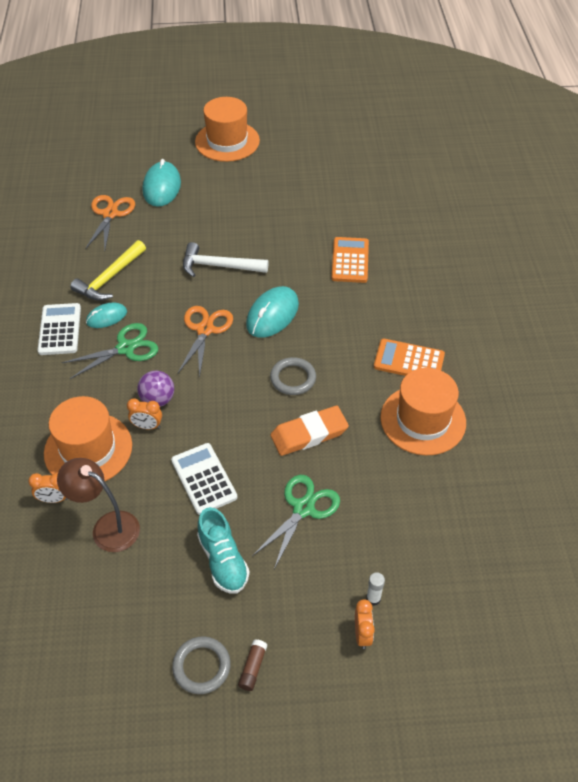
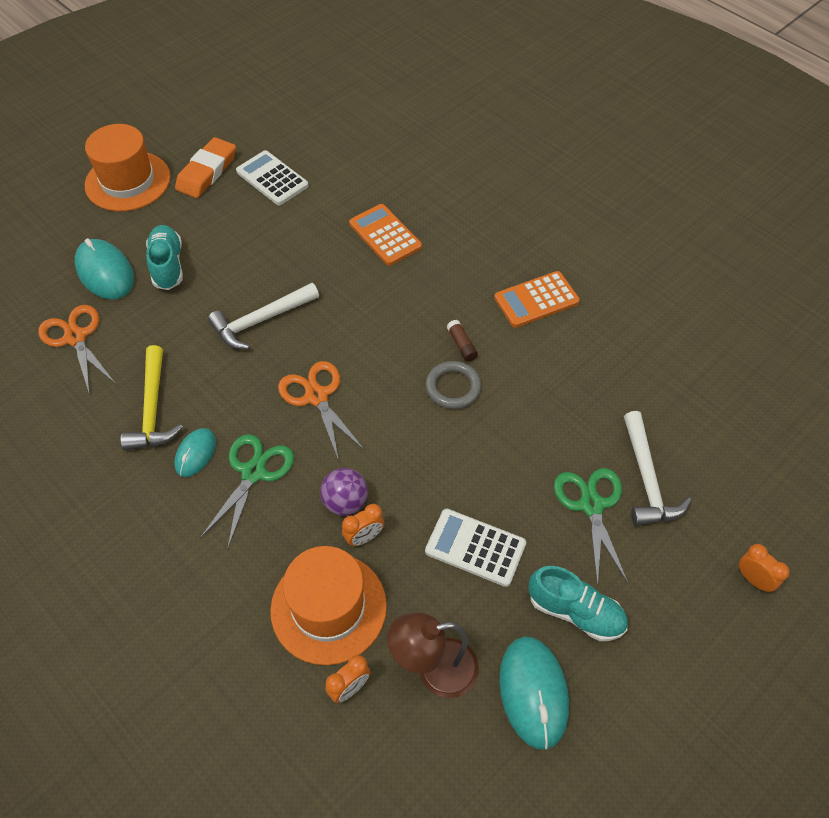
camera: 40 degrees left, 5 degrees up
white calculator [38,303,81,355] -> white calculator moved to [236,150,309,205]
grey ring [172,636,231,694] -> none
brown glue stick [238,640,268,691] -> brown glue stick moved to [447,320,478,362]
turquoise mouse [246,286,299,338] -> turquoise mouse moved to [499,637,569,750]
orange eraser [270,406,349,456] -> orange eraser moved to [175,137,236,198]
white glue stick [366,572,385,606] -> none
orange hat [380,368,466,456] -> none
none -> turquoise shoe [146,225,183,290]
none -> white hammer [624,411,692,526]

